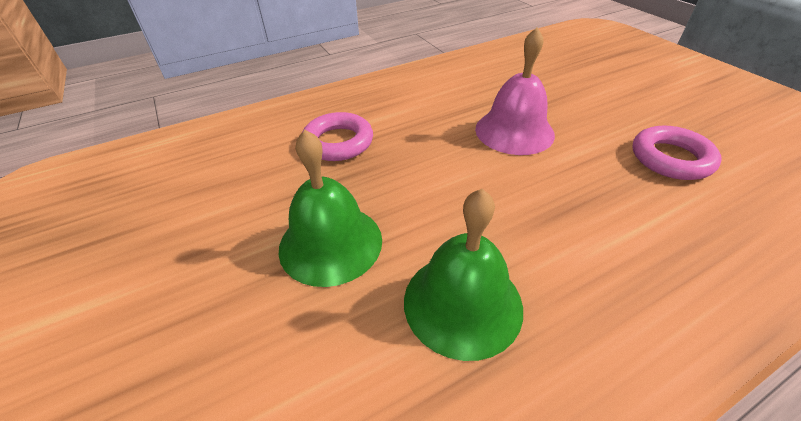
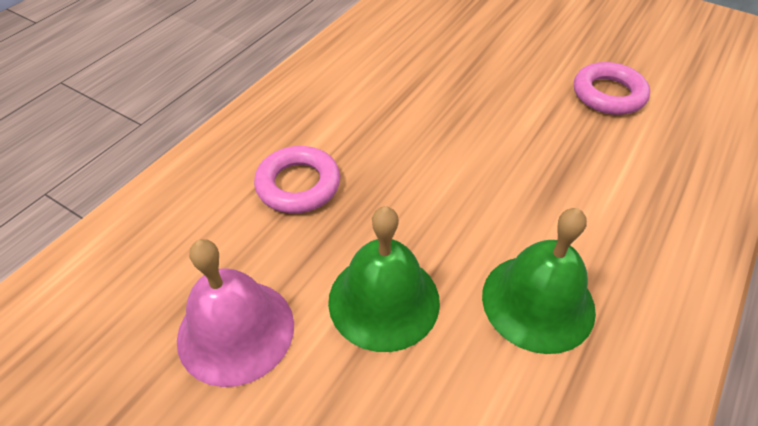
camera: 30 degrees left, 5 degrees up
pink bell [475,27,555,155] -> pink bell moved to [177,239,294,387]

